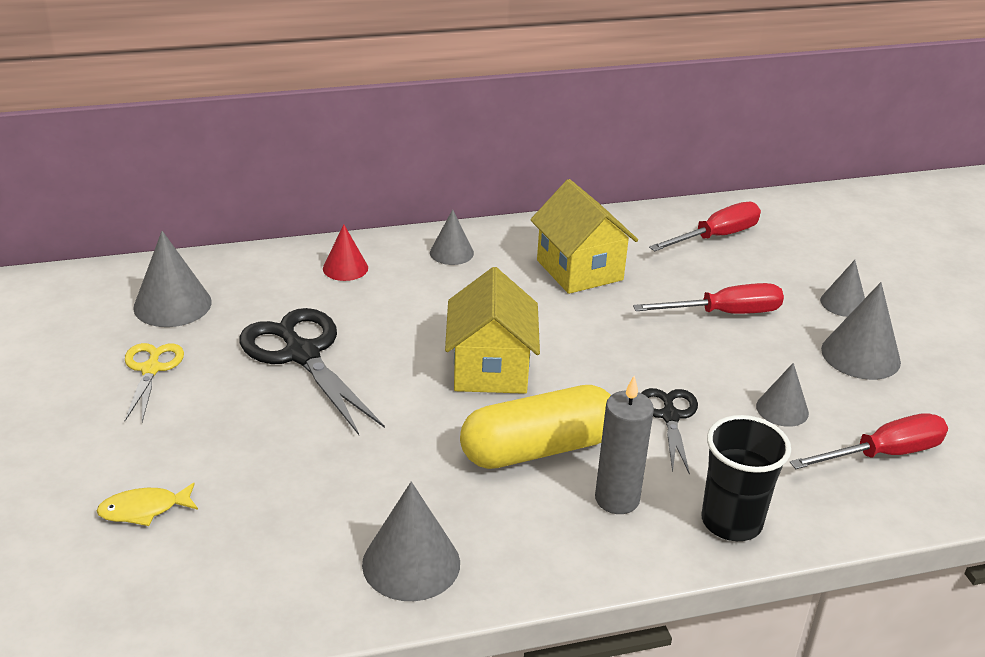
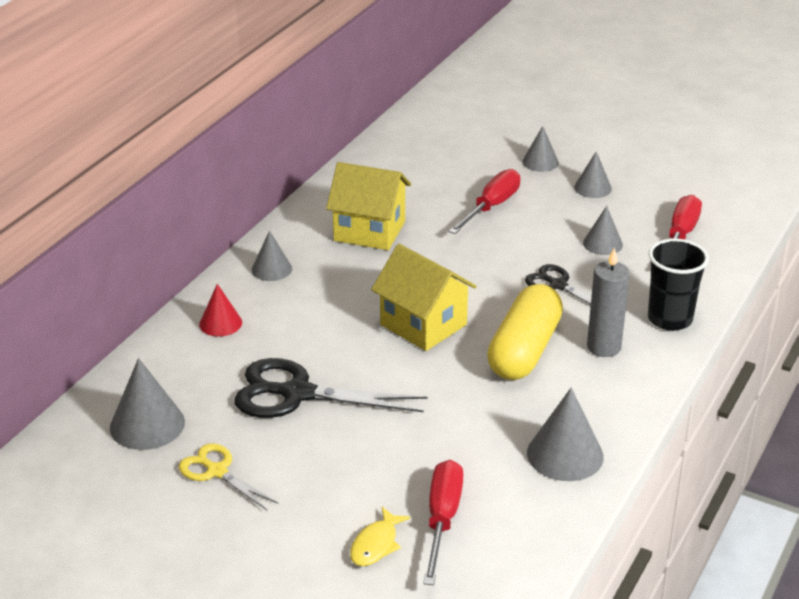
camera: 45 degrees left, 0 degrees up
red screwdriver [649,202,761,251] -> red screwdriver moved to [423,460,463,585]
grey cone [821,282,901,380] -> grey cone [574,151,612,198], size x0.63

